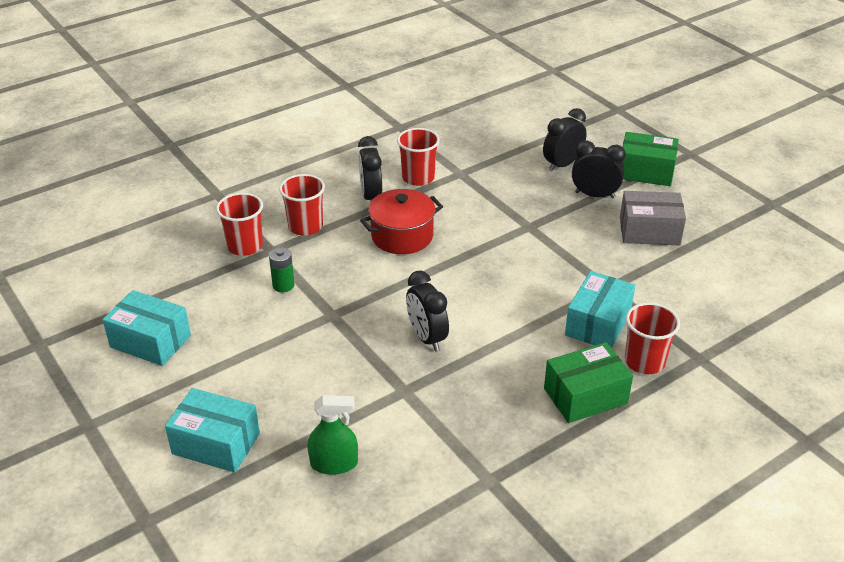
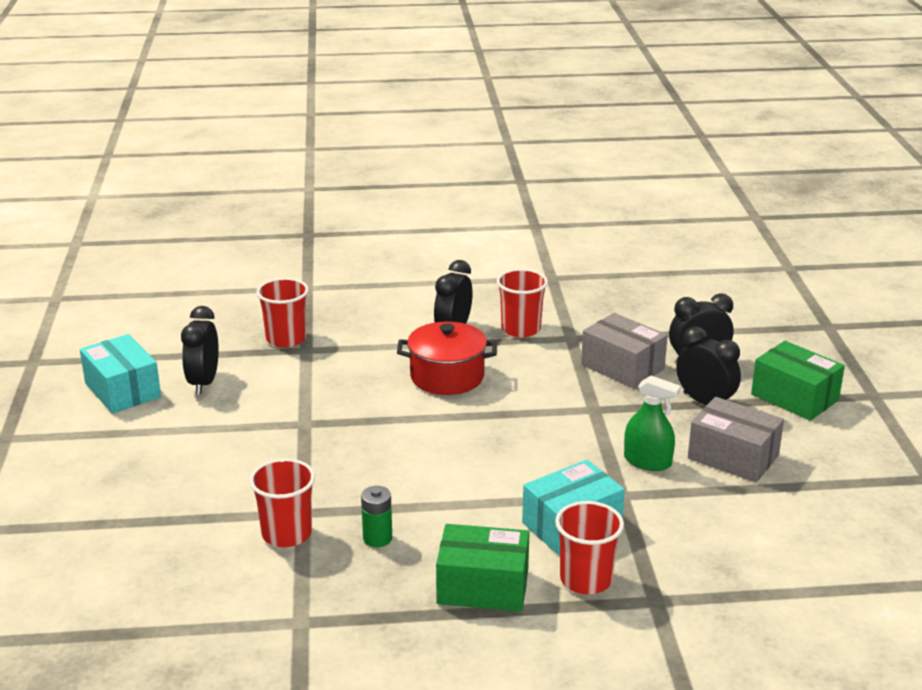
camera: 30 degrees right, 10 degrees down
turquoise box [165,388,260,473] -> none
green battery [269,247,295,292] -> green battery moved to [361,486,392,547]
red cup [279,174,325,236] -> red cup moved to [249,459,315,547]
green spray bottle [307,395,358,475] -> green spray bottle moved to [624,376,681,471]
black clock [406,271,449,352] -> black clock moved to [181,306,219,395]
none -> grey box [581,313,668,388]

